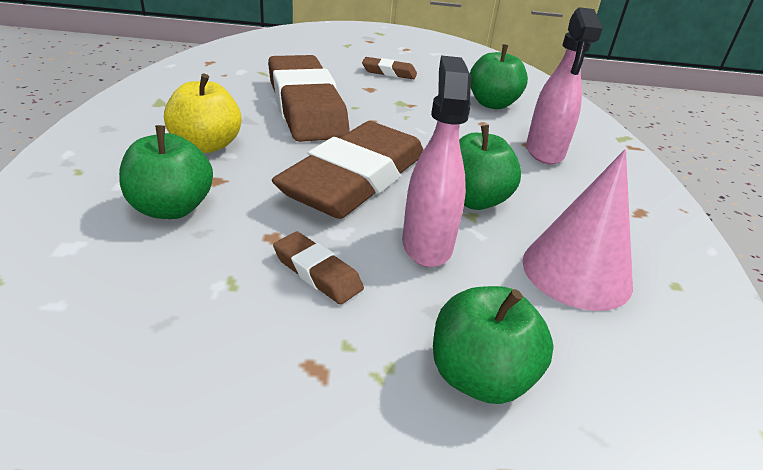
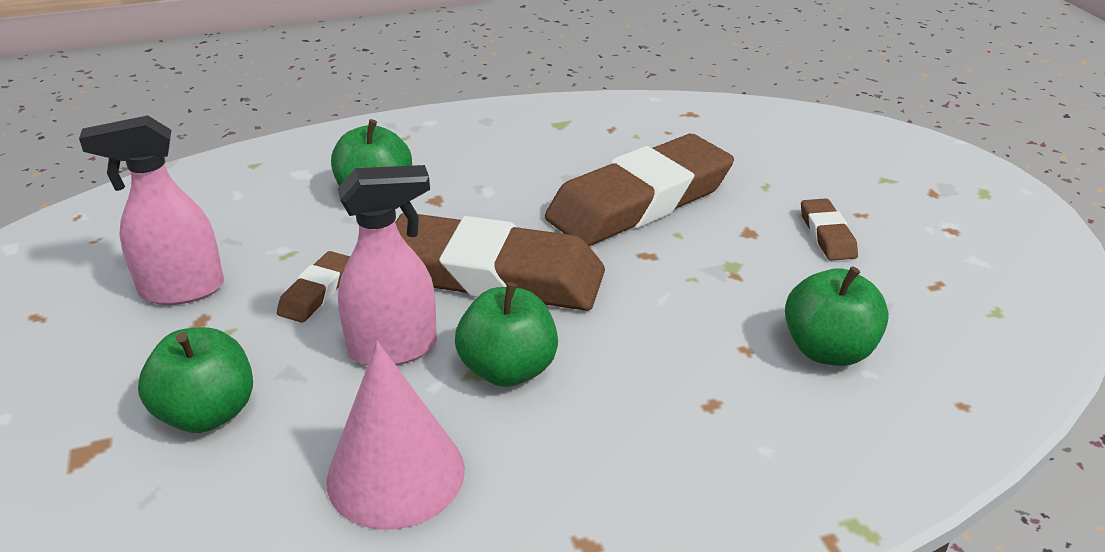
camera: 75 degrees right, 0 degrees up
yellow apple [164,74,242,153] -> none
pink spray bottle [526,7,602,165] -> pink spray bottle moved to [79,115,224,305]

